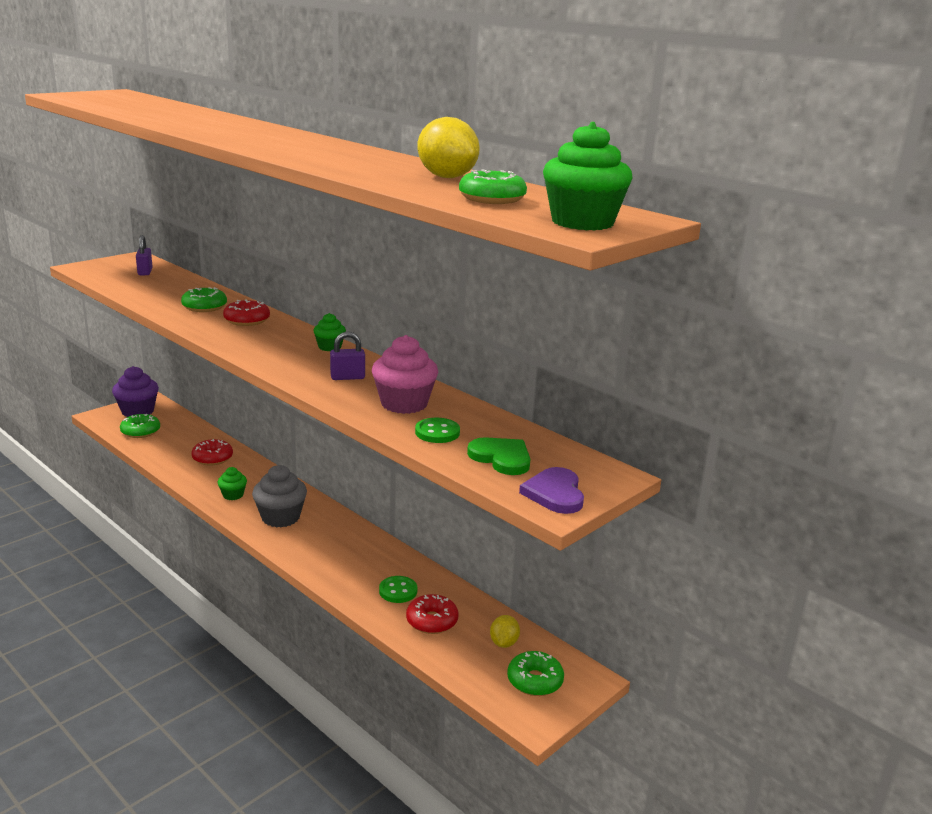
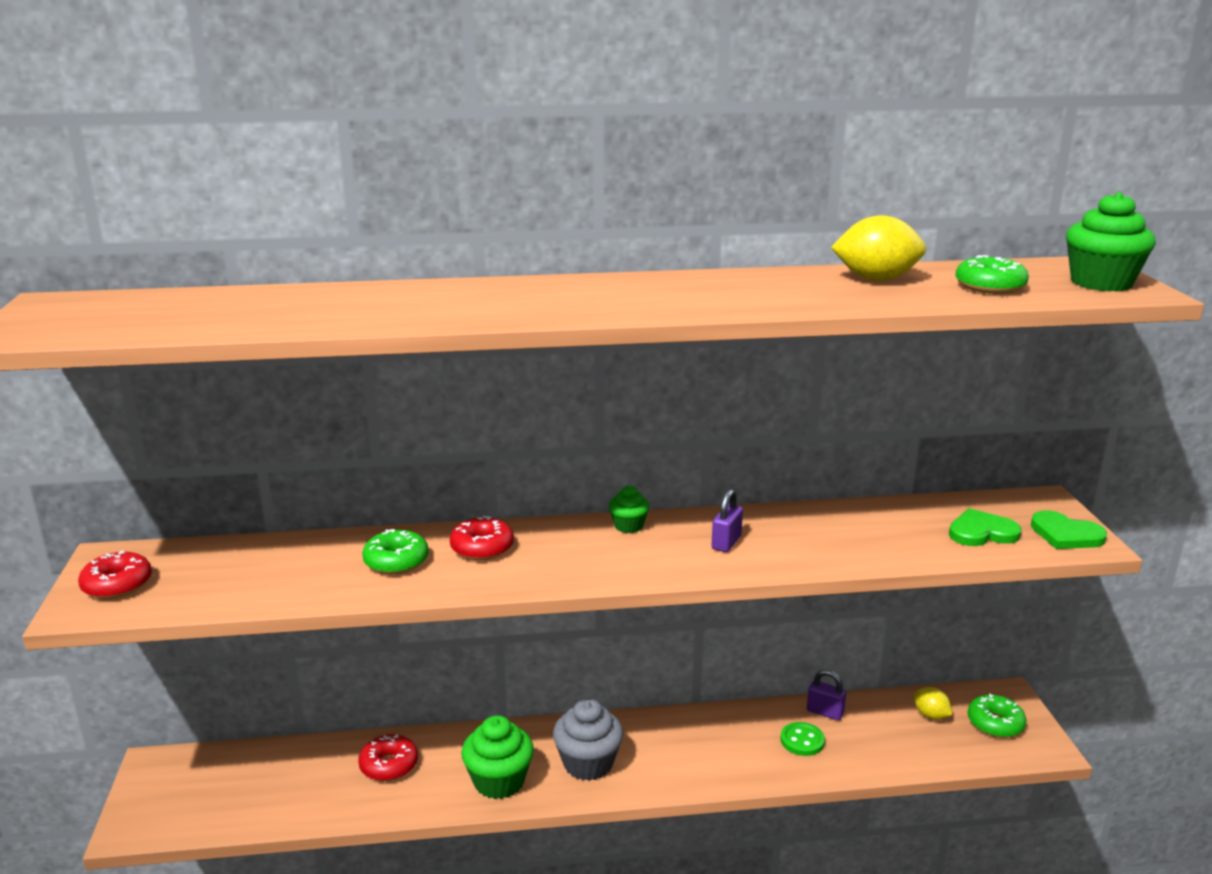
camera: 50 degrees left, 0 degrees up
purple cupcake [112,366,159,417] -> none
green donut [120,414,160,438] -> none
purple padlock [136,235,153,275] -> purple padlock moved to [807,669,846,720]
green cupcake [218,467,247,500] -> green cupcake [461,715,534,799], size x1.79
pink cupcake [372,335,438,414] -> none
red donut [406,594,458,634] -> red donut moved to [78,550,152,599]
green button [415,418,460,443] -> none
purple heart [519,467,584,514] -> green heart [1031,510,1107,549]

